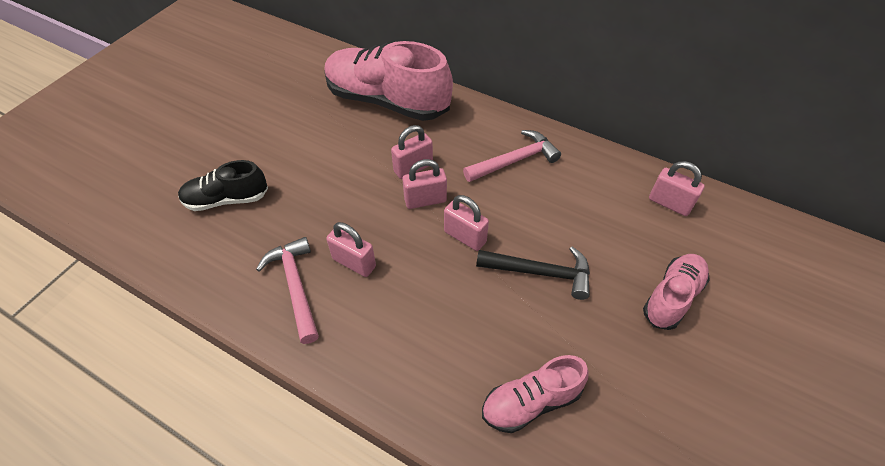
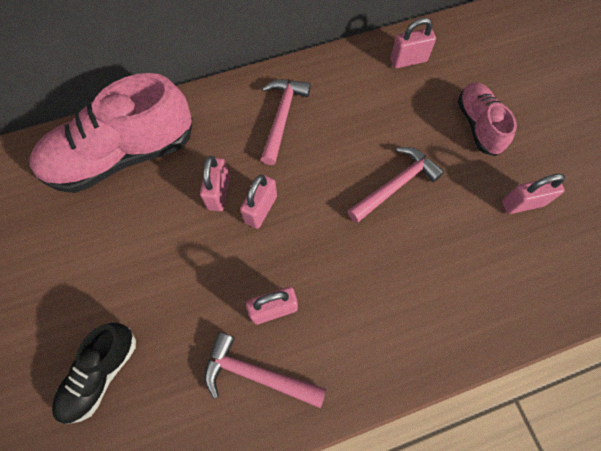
camera: 50 degrees left, 15 degrees up
pink padlock [444,195,489,251] -> pink padlock moved to [502,174,565,214]
black hammer [476,246,590,300] -> pink hammer [347,147,444,223]
pink shoe [482,355,589,433] -> none

